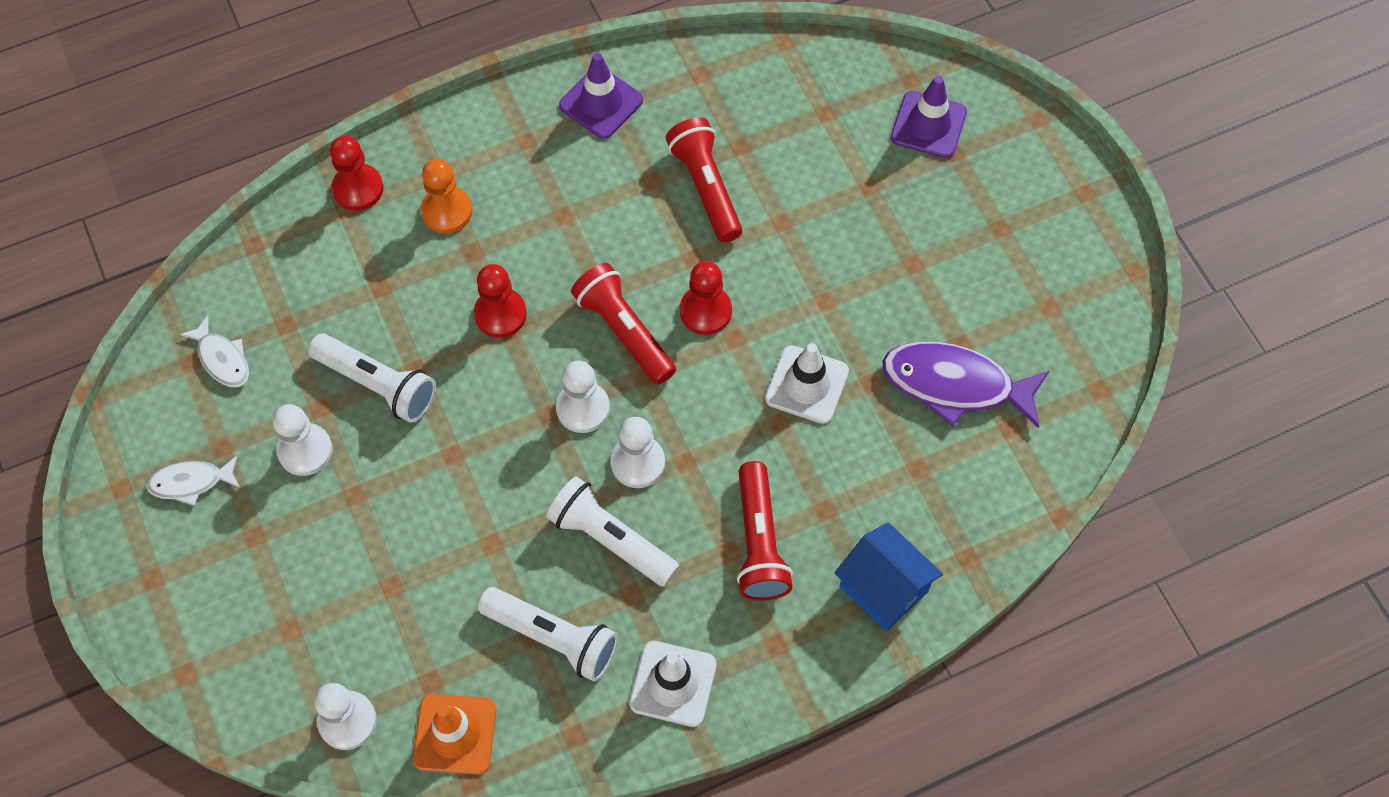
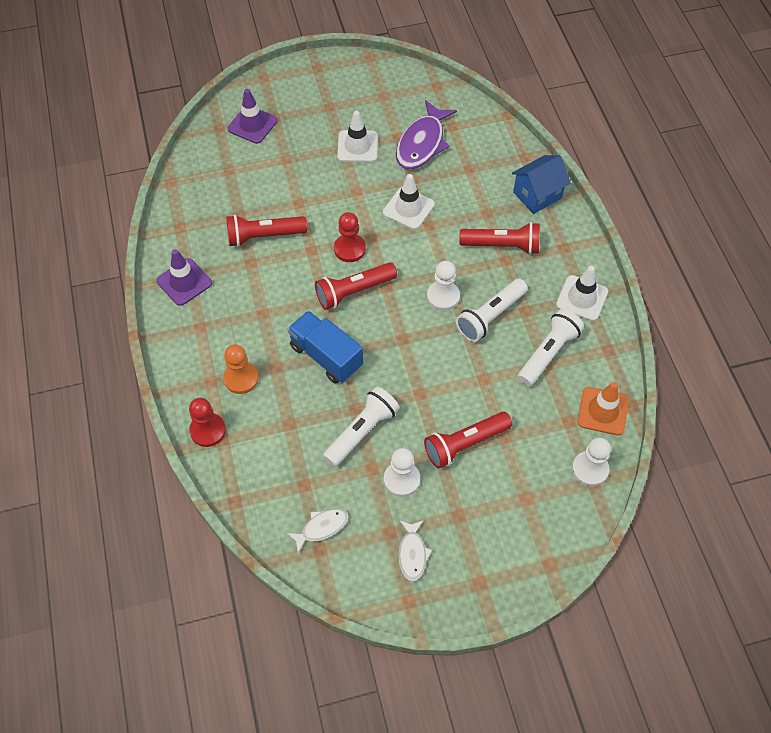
camera: 80 degrees left, 5 degrees down
red pawn [474,264,527,338] -> blue truck [288,311,363,384]
white pawn [556,361,610,433] -> none
none -> white traffic cone [337,111,378,162]
none -> red flashlight [424,412,512,469]

